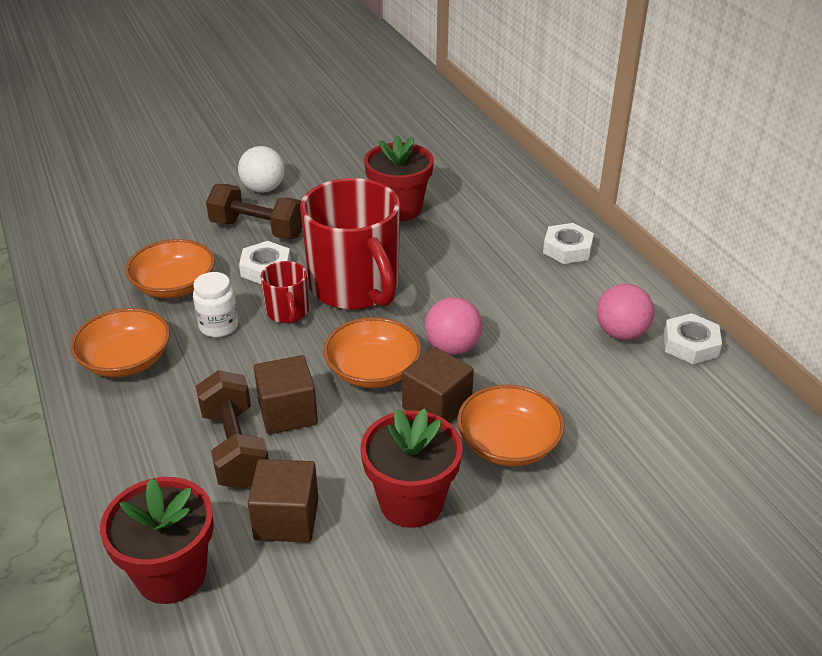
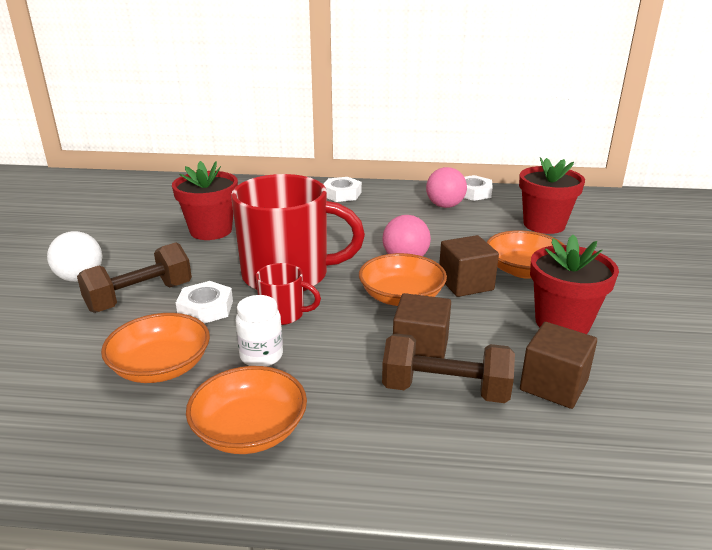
camera: 60 degrees left, 10 degrees down
red flower pot [100,477,214,604] -> red flower pot moved to [519,157,585,234]

